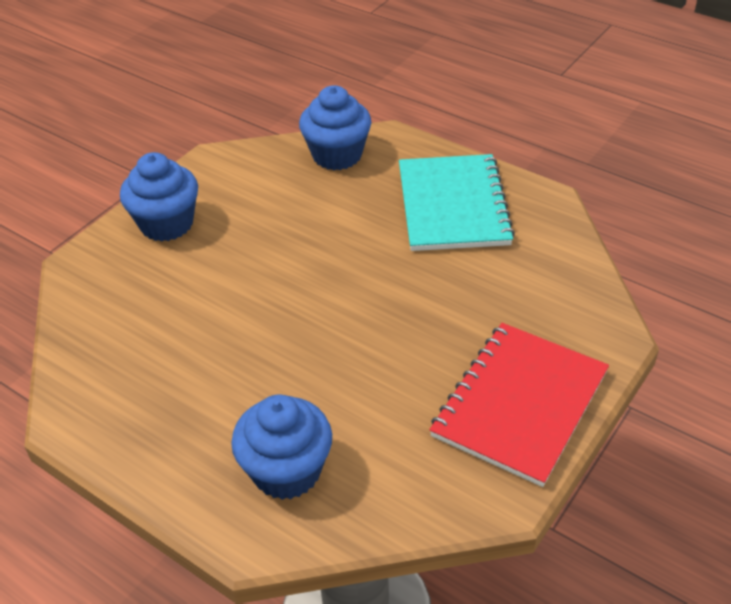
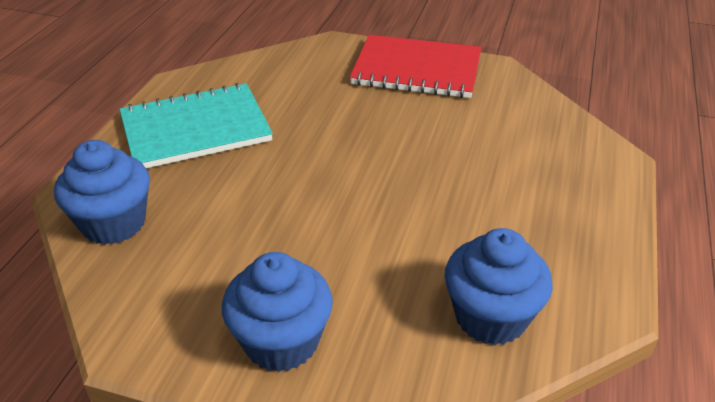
camera: 110 degrees left, 5 degrees down
blue cupcake [231,395,332,500] -> blue cupcake moved to [445,228,553,345]

